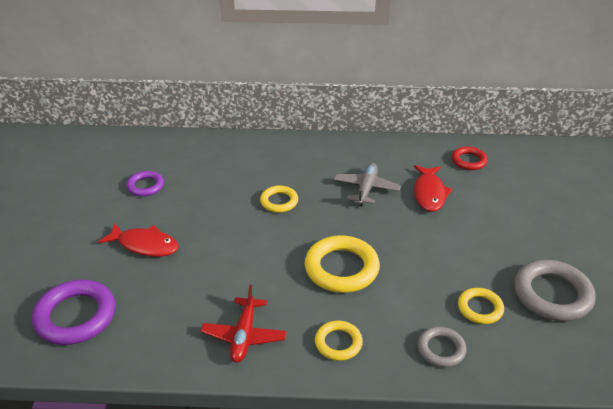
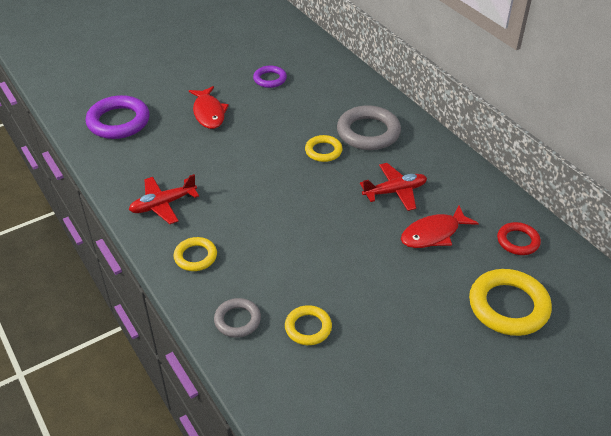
camera: 55 degrees right, 5 degrees up
yellow ring [305,235,380,293] -> yellow ring moved to [469,269,552,336]
grey plane [334,163,401,206] -> red plane [360,163,427,211]
grey ring [514,260,596,321] -> grey ring moved to [337,105,401,150]

